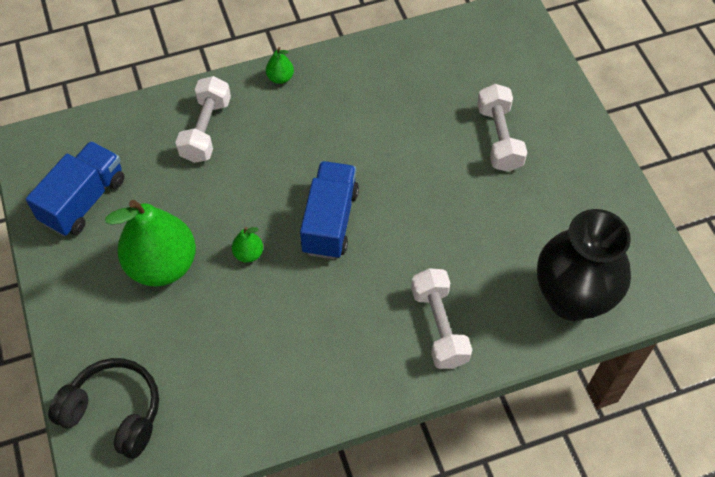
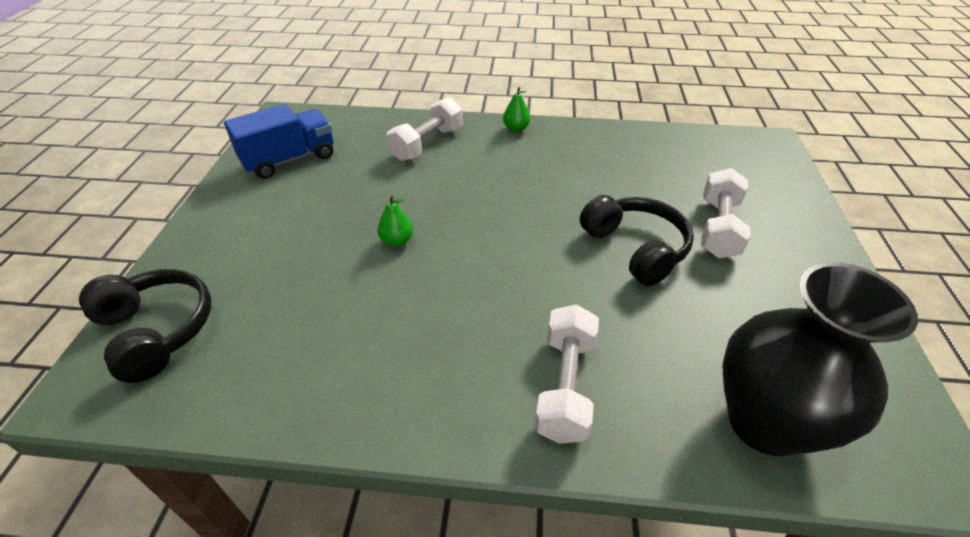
camera: 25 degrees right, 15 degrees down
green pear [105,200,196,286] -> none
blue truck [300,161,359,259] -> none
none -> black headphones [580,195,694,286]

